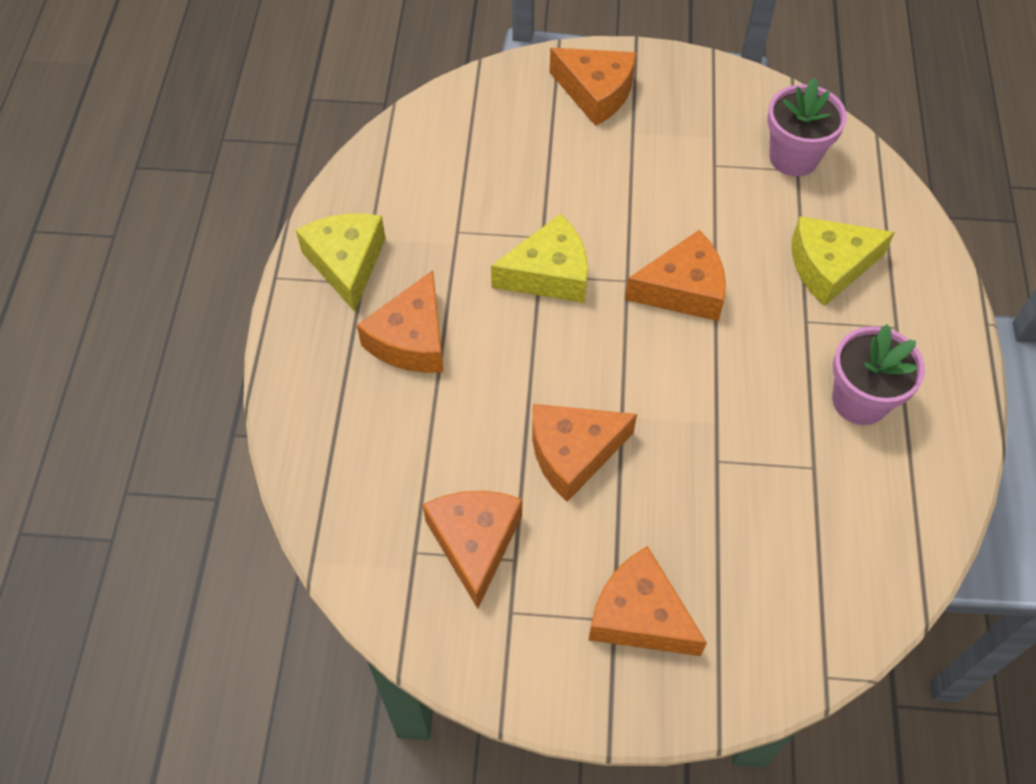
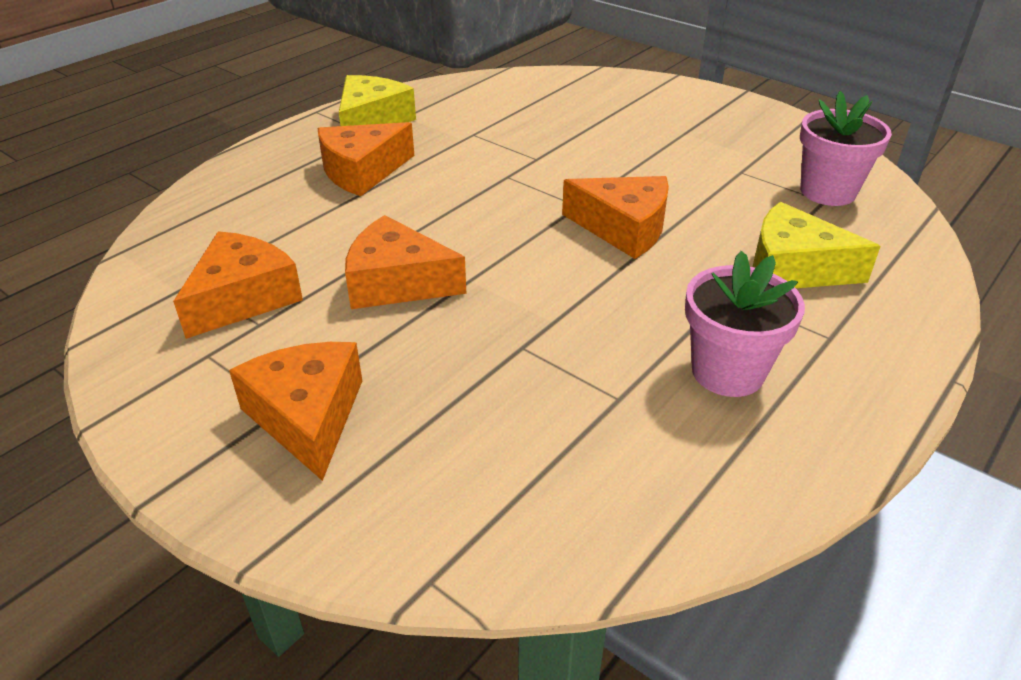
camera: 35 degrees right, 20 degrees down
yellow cheese [491,214,588,303] -> none
orange cheese [550,48,636,126] -> none

